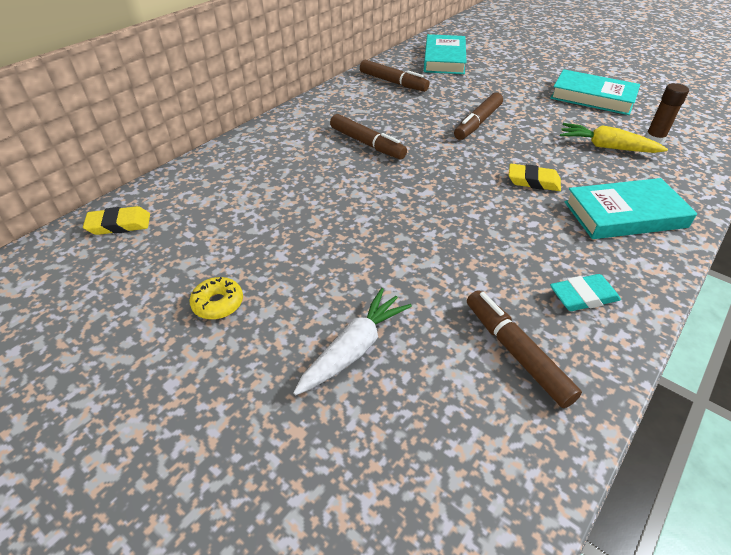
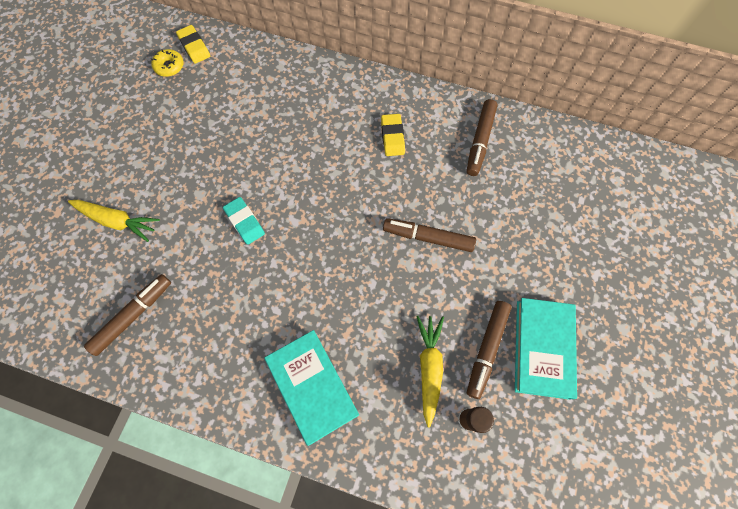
camera: 70 degrees right, 25 degrees up
yellow donut [190,277,243,320] -> yellow donut moved to [152,49,184,77]
white carrot [293,288,412,395] -> yellow carrot [68,200,160,242]
brown marker [330,114,407,159] -> brown marker moved to [467,301,512,399]
turquoise book [424,34,467,74] -> none
yellow eraser [509,164,561,191] -> yellow eraser moved to [381,114,405,156]
turquoise eraser [550,274,621,311] -> turquoise eraser moved to [223,197,265,245]

